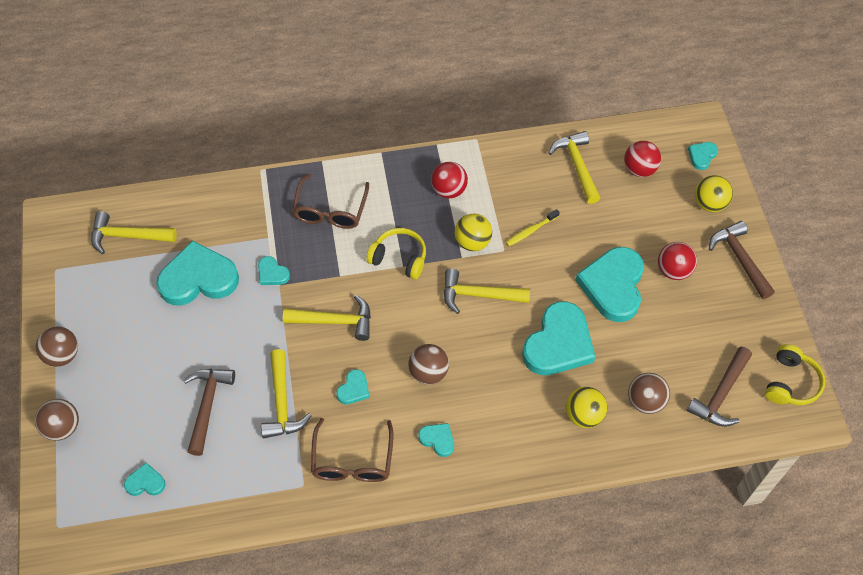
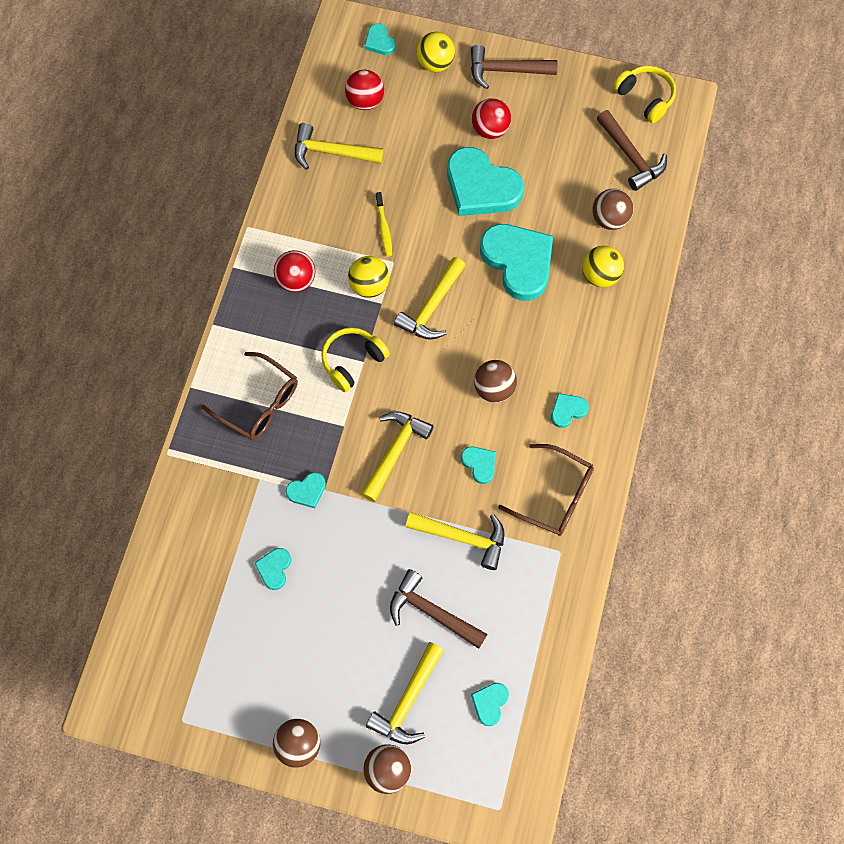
camera: 65 degrees left, 10 degrees up
yellow hammer [91,211,177,254] -> yellow hammer moved to [366,642,444,744]
turquoise heart [156,240,239,305] -> turquoise heart [255,548,291,590], size x0.45

